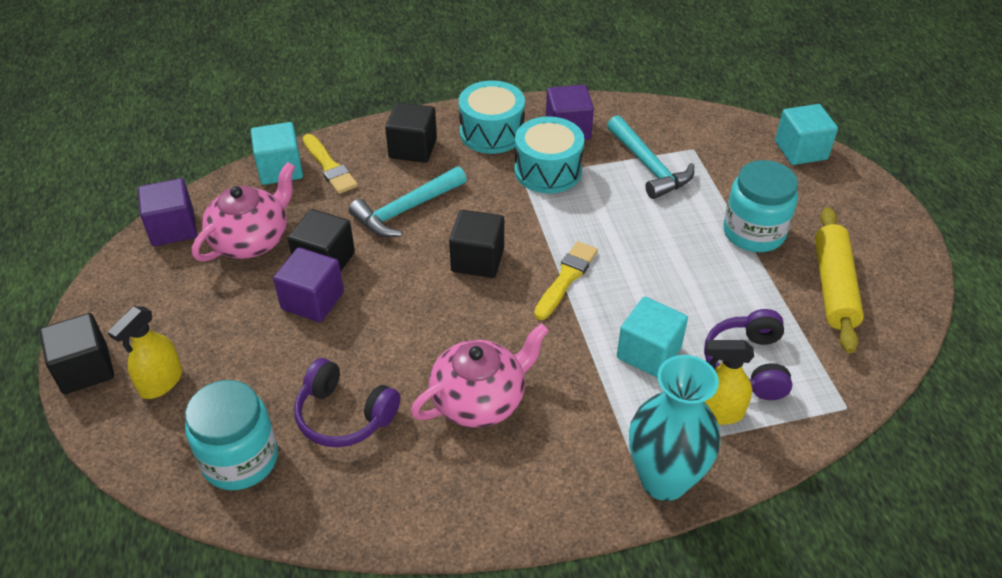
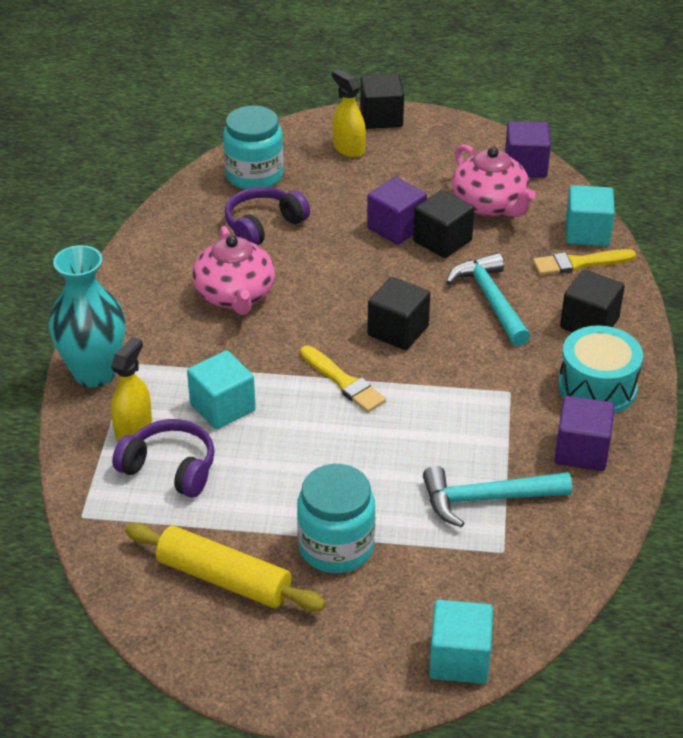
camera: 110 degrees right, 5 degrees down
turquoise drum [515,117,584,194] -> none

